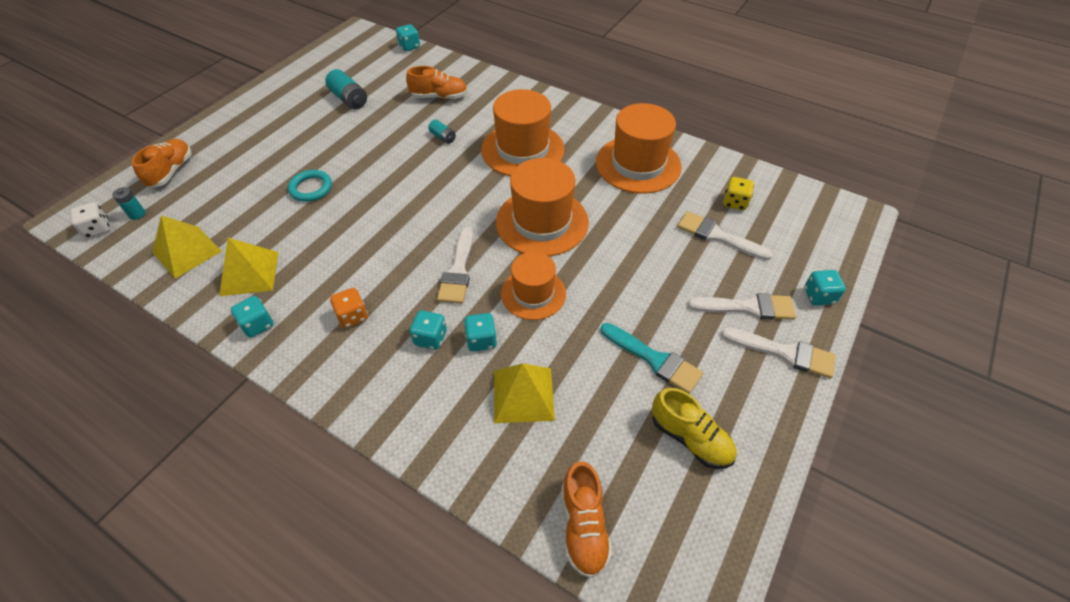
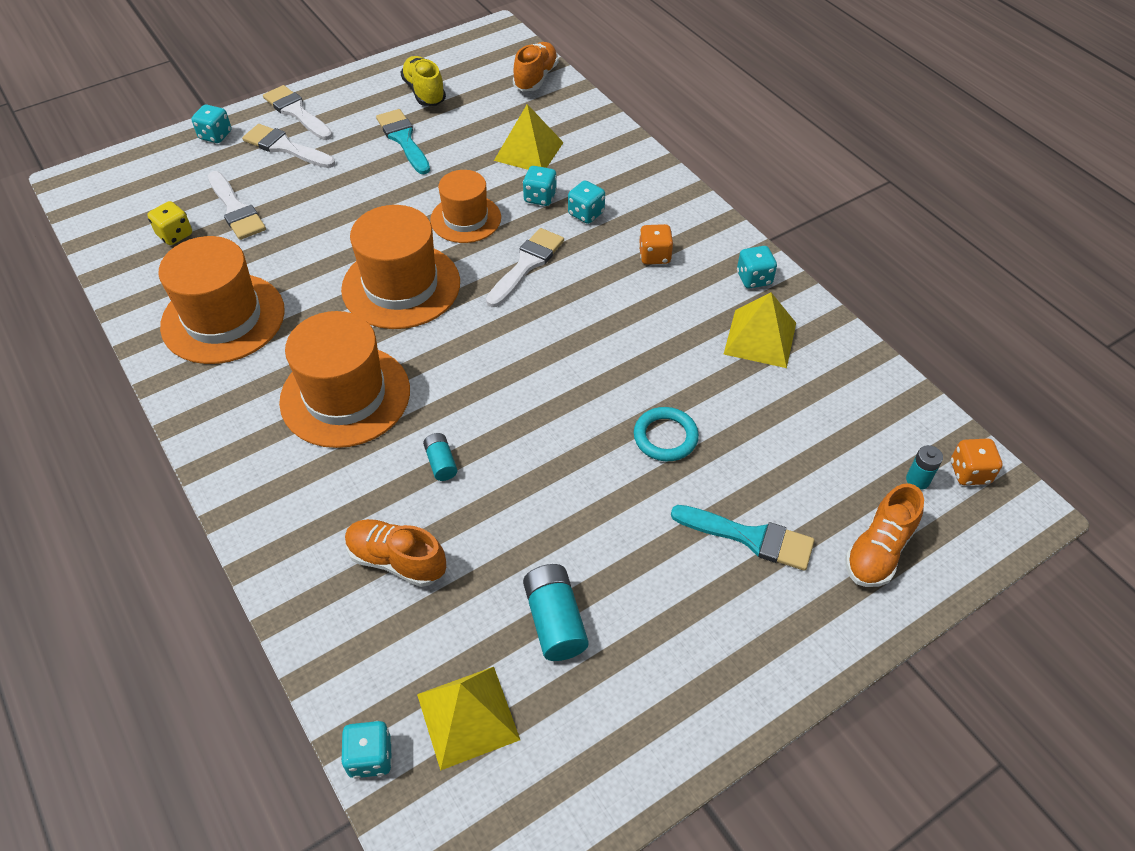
camera: 155 degrees left, 0 degrees up
white dice [70,202,110,238] -> orange dice [951,438,1002,485]
yellow pyramid [152,215,222,279] -> yellow pyramid moved to [417,667,520,771]
none -> turquoise brush [671,505,814,571]

